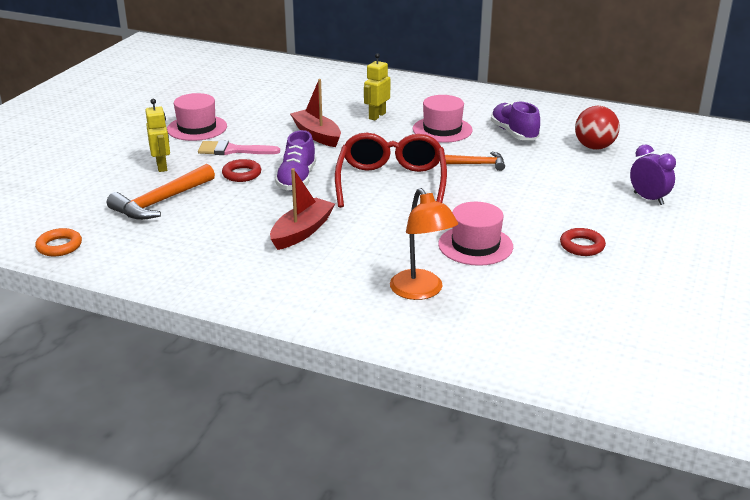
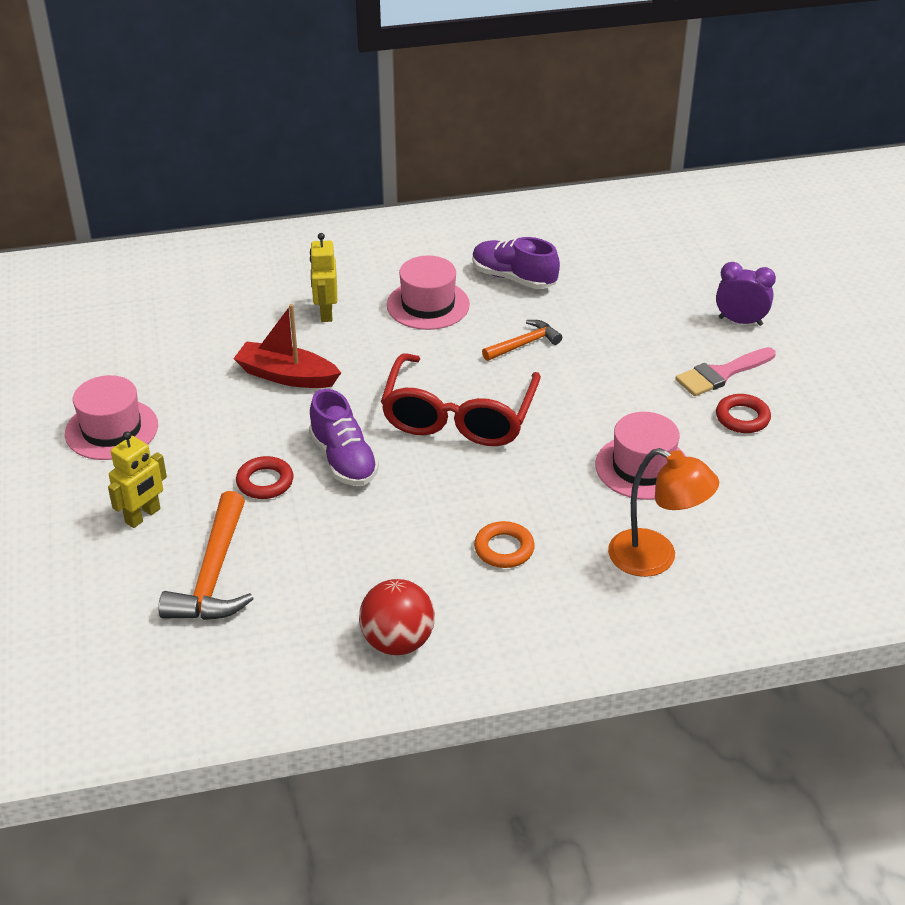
camera: 35 degrees left, 10 degrees up
orange ring [35,228,82,257] -> orange ring moved to [474,521,535,568]
yellow robot [145,99,170,172] -> yellow robot turned 90 degrees clockwise [108,431,167,528]
pink brush [198,140,280,155] -> pink brush moved to [675,347,776,396]
red boat [270,168,335,250] -> none
red glasses [335,133,447,208] -> red glasses turned 135 degrees counterclockwise [381,353,541,446]
red ball [575,106,620,150] -> red ball moved to [359,579,435,655]

